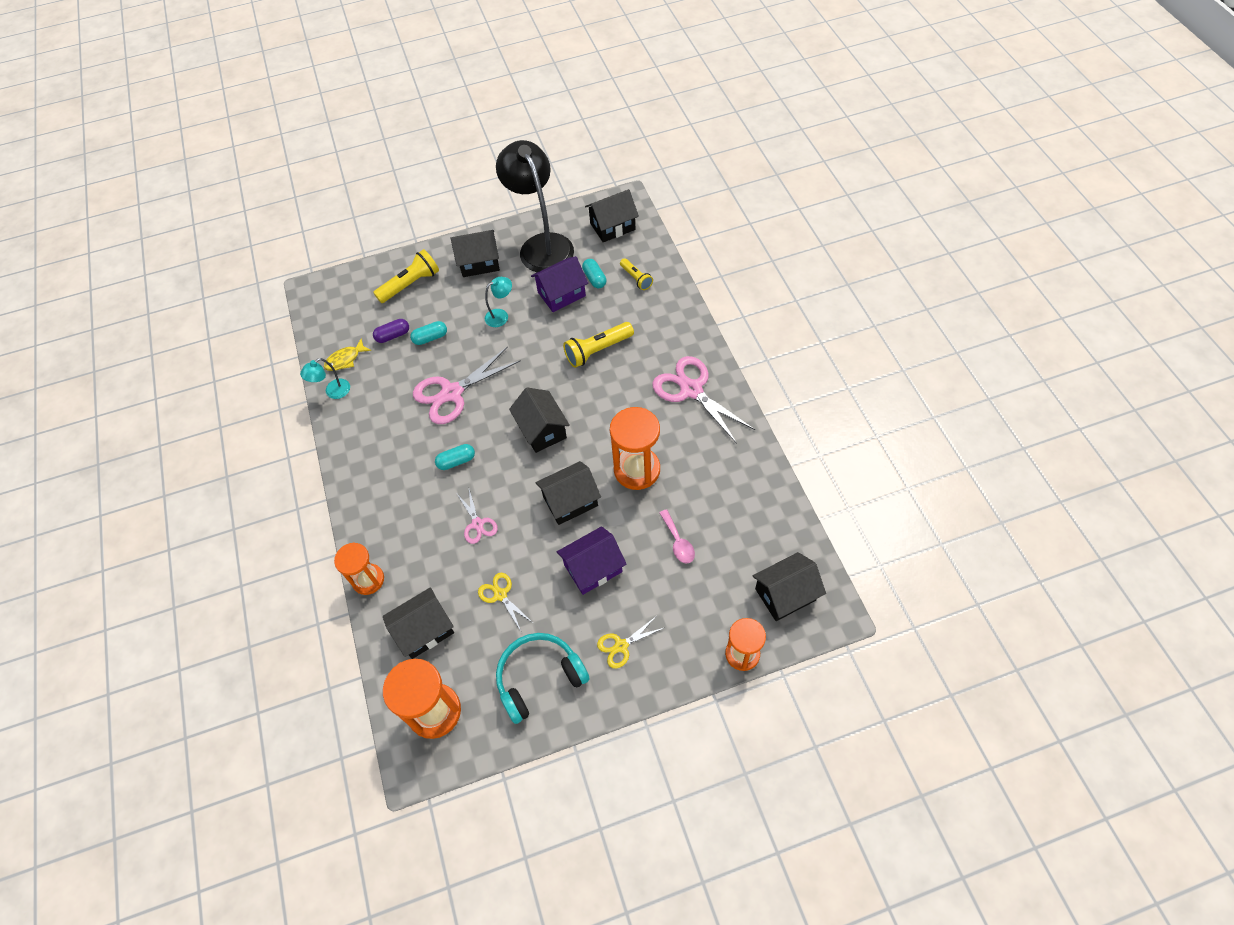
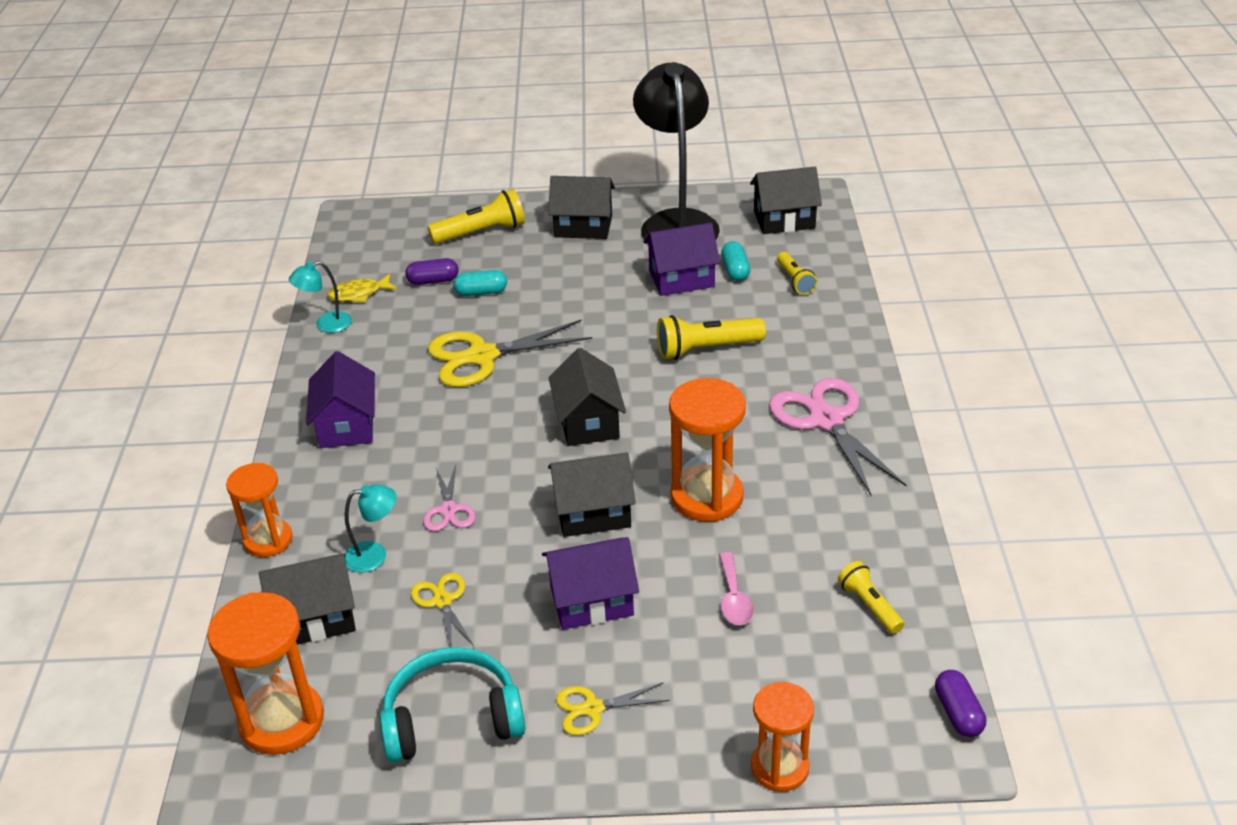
camera: 15 degrees right, 20 degrees down
pink scissors [413,346,521,424] -> yellow scissors [428,320,592,387]
turquoise capsule [435,444,475,470] -> none
turquoise lamp [485,277,512,327] -> turquoise lamp moved to [345,484,396,573]
black house [752,552,826,621] -> none
none -> purple house [306,351,375,448]
none -> yellow flashlight [838,561,904,634]
none -> purple capsule [935,670,986,737]

